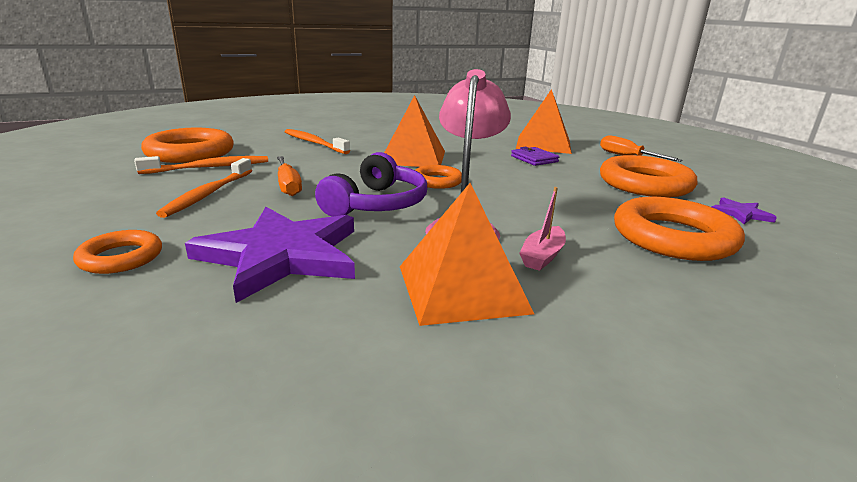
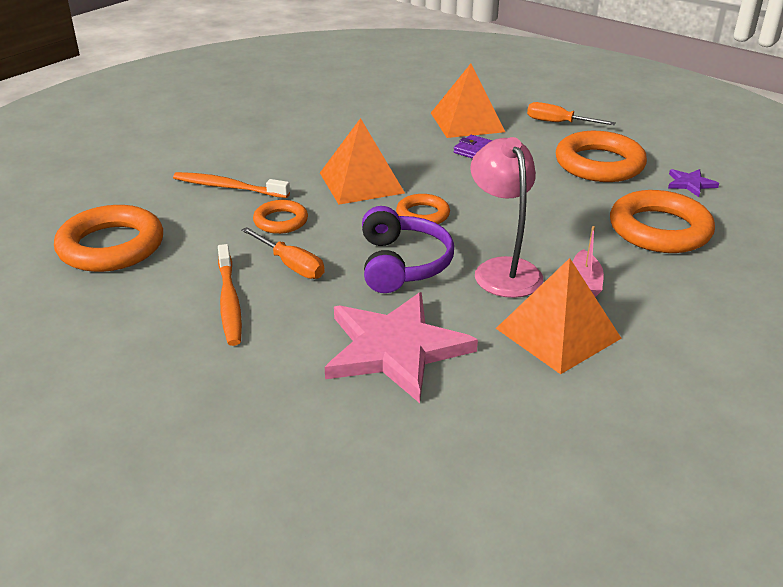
camera: 25 degrees left, 10 degrees up
orange ring [73,230,162,274] -> orange ring moved to [253,200,308,234]
orange toothbrush [134,156,268,174] -> none
purple star [185,207,355,303] -> pink star [325,292,478,403]

